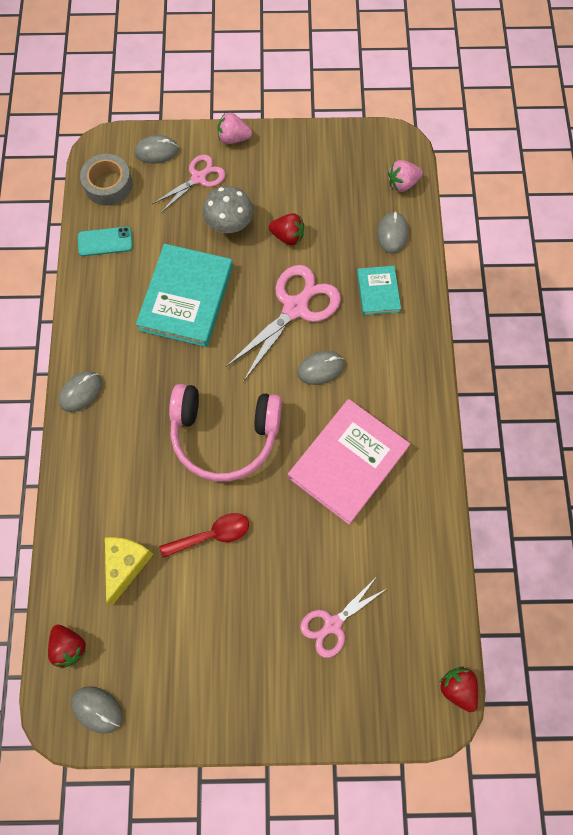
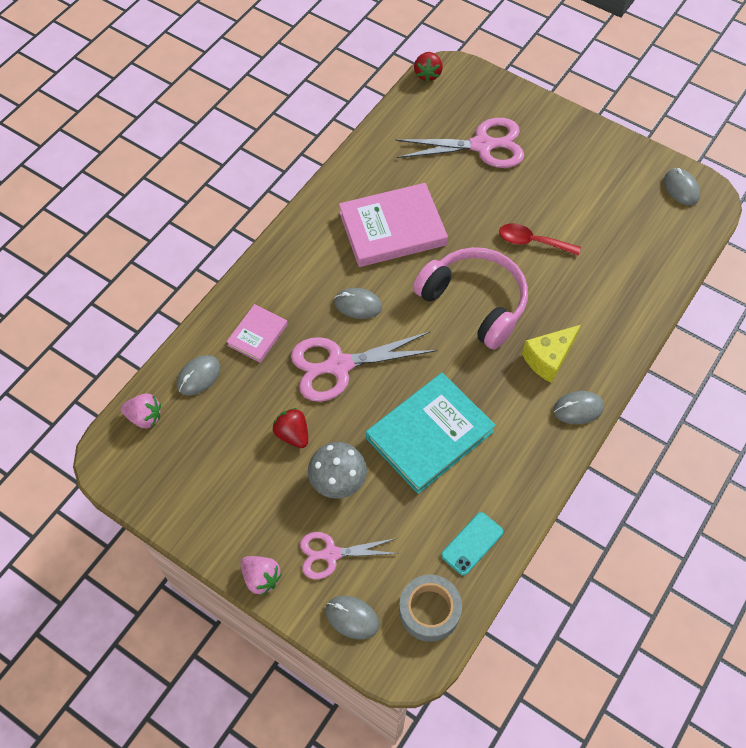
camera: 145 degrees left, 10 degrees down
red strawberry [48,625,86,668] -> none
turquoise phone [78,227,133,256] -> turquoise phone turned 75 degrees counterclockwise [441,512,503,576]
yellow cheese [105,537,154,605] -> yellow cheese moved to [522,325,581,383]
pink scissors [300,579,386,658] -> pink scissors [395,118,524,168], size x1.63
turquoise book [357,266,401,316] -> pink book [227,304,288,362]

